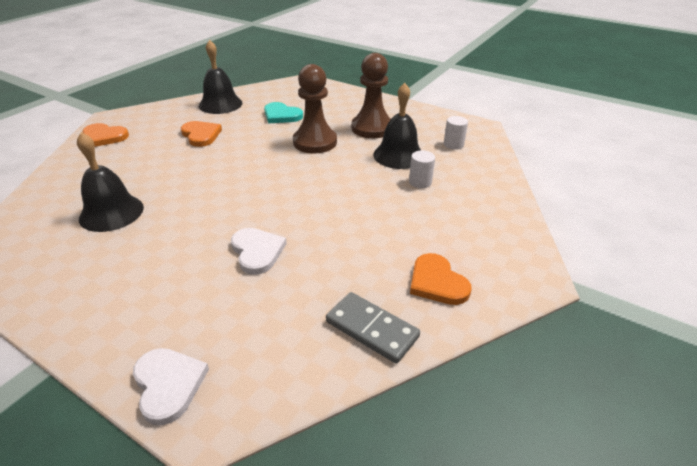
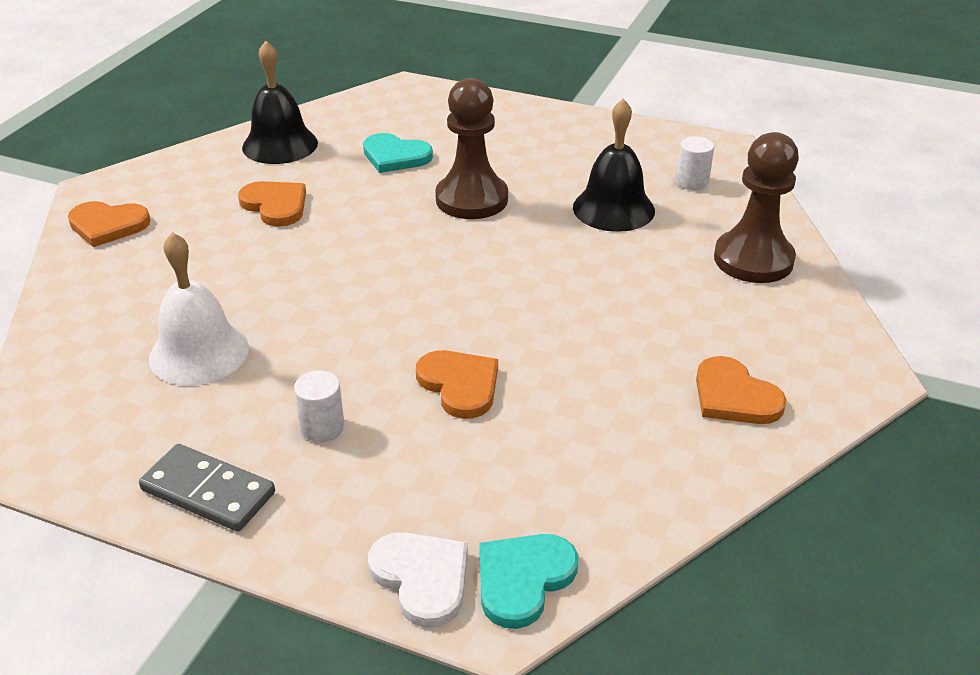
camera: 10 degrees left, 0 degrees up
black bell [77,132,144,232] -> white bell [149,232,249,386]
white heart [231,228,287,275] -> orange heart [416,350,498,419]
grey domino [326,292,420,364] -> grey domino moved to [139,444,275,532]
brown pawn [351,53,391,138] -> brown pawn moved to [714,132,799,283]
white cylinder [409,150,435,188] -> white cylinder moved to [294,371,345,442]
none -> turquoise heart [479,534,578,629]

